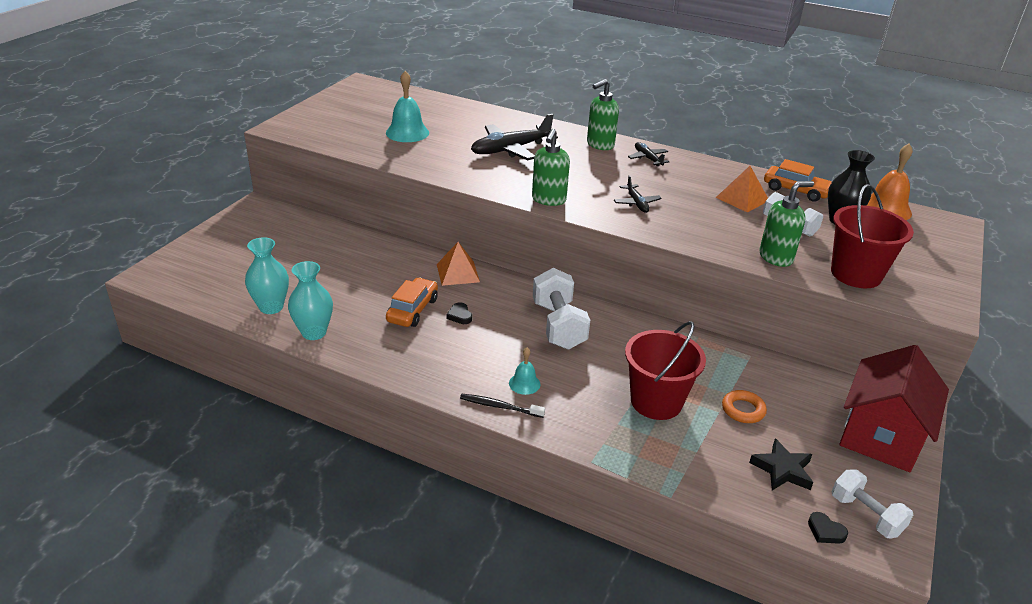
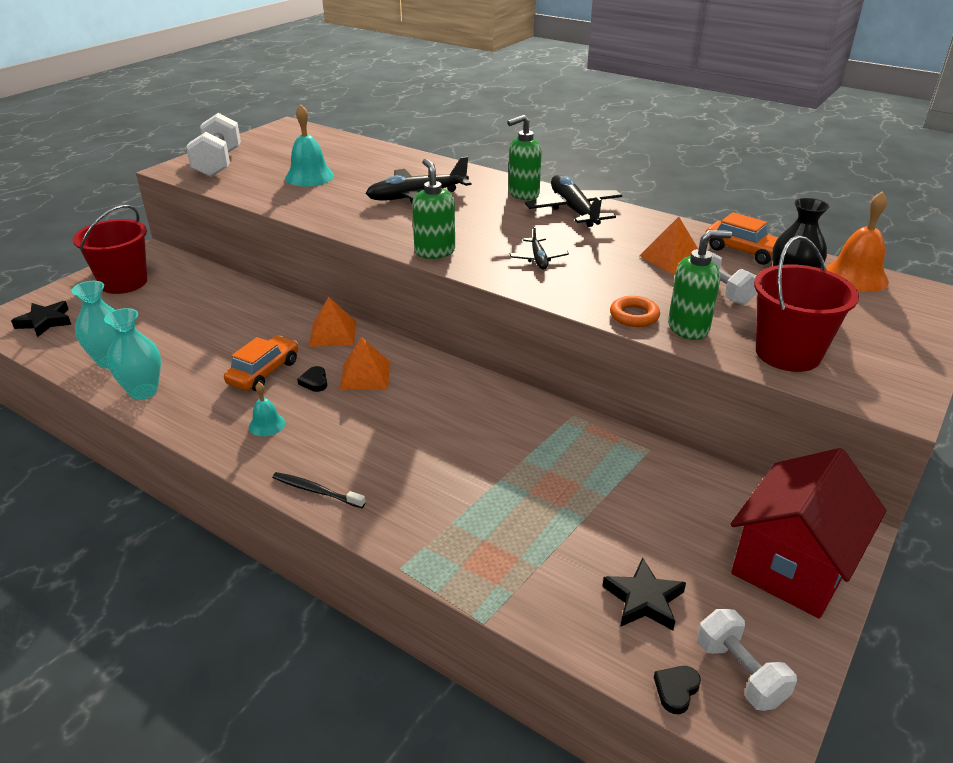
camera: 10 degrees right, 0 degrees up
turquoise bell [509,348,541,395] -> turquoise bell moved to [249,382,285,436]
green soap dispenser [532,129,570,206] -> green soap dispenser turned 135 degrees clockwise [412,159,455,259]
white dumbbell [533,268,590,349] -> white dumbbell moved to [186,113,241,177]
red bucket [625,321,706,420] -> red bucket moved to [73,205,147,294]
black plane [628,142,670,166] -> black plane [525,175,622,227], size x1.89
orange ring [722,390,767,423] -> orange ring moved to [610,296,660,327]
black heart [808,512,848,544] -> black heart turned 75 degrees clockwise [654,666,701,714]
none -> black star [11,301,71,337]
none -> orange pyramid [339,337,390,390]

